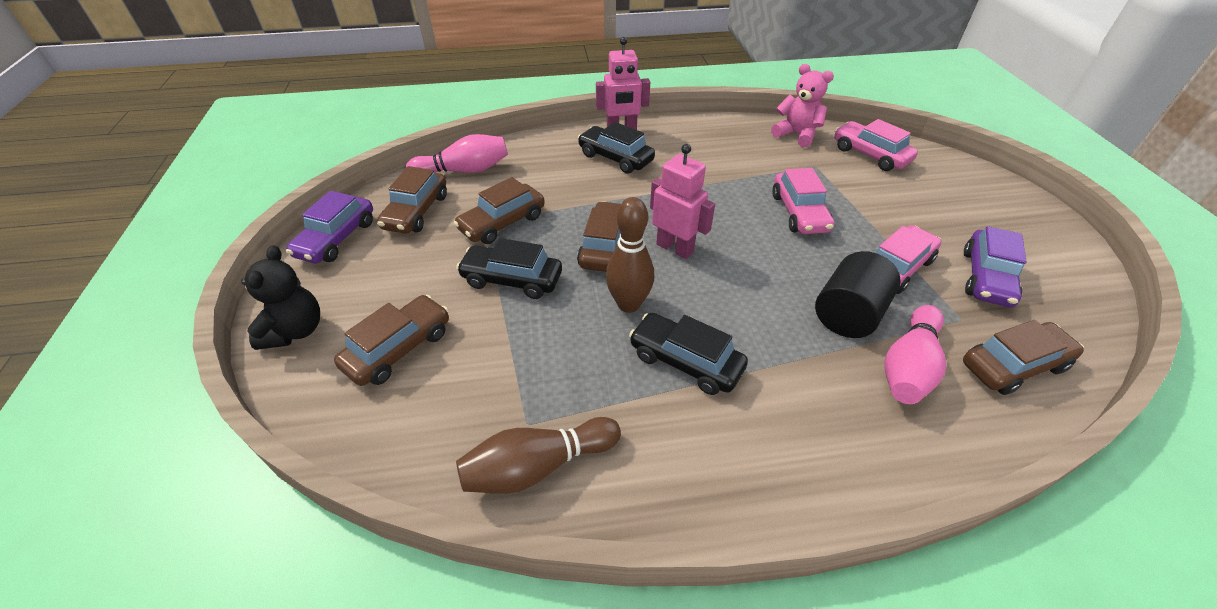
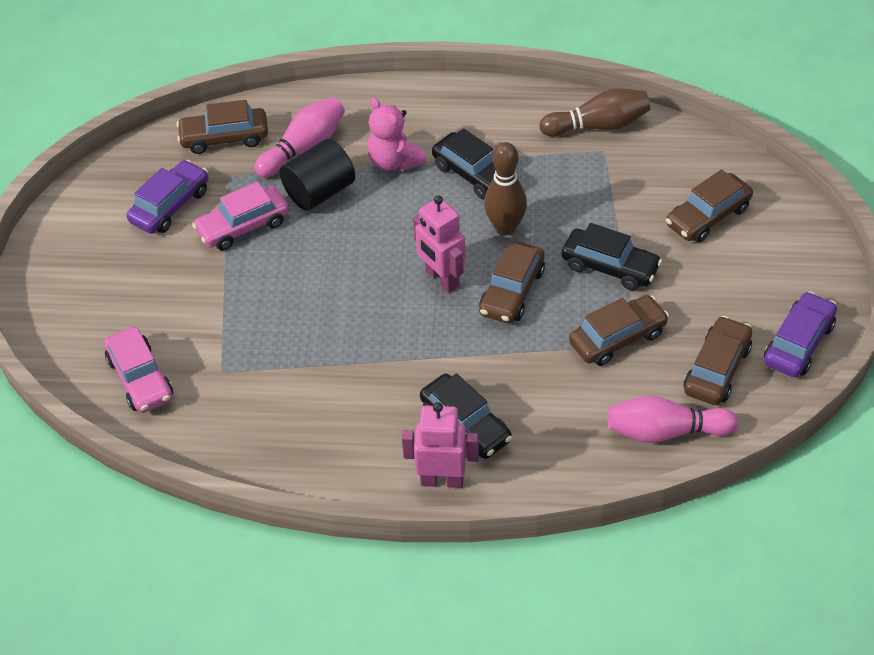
camera: 165 degrees left, 5 degrees up
black teddy bear [241,245,320,350] -> none
pink teddy bear [771,64,834,147] -> pink teddy bear moved to [367,97,426,171]
pink car [772,168,834,234] -> none

